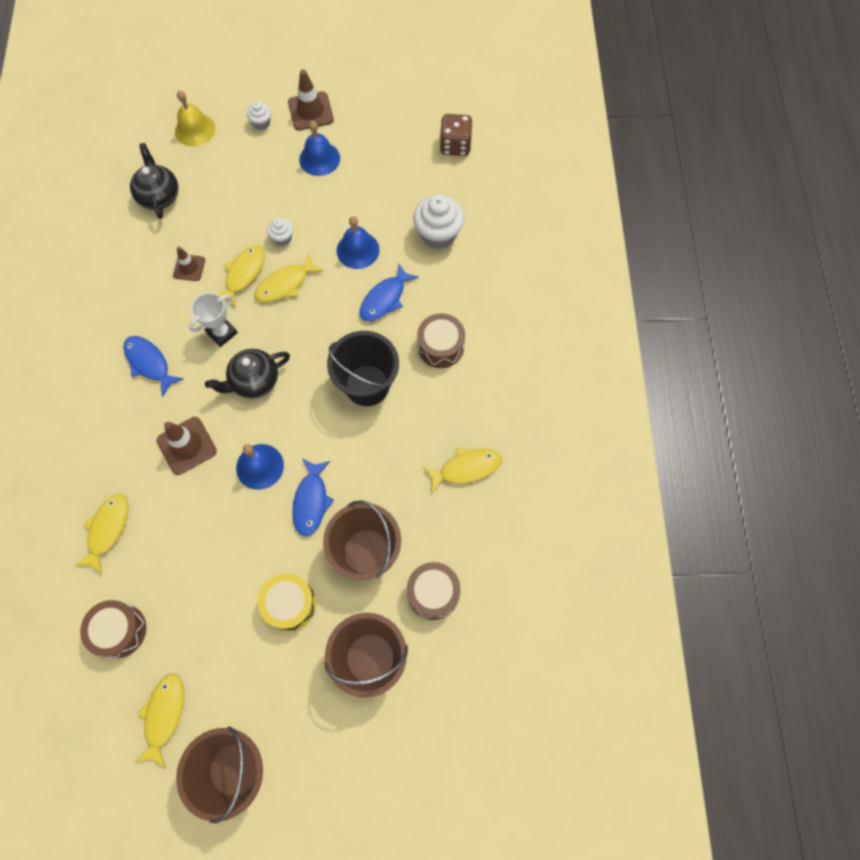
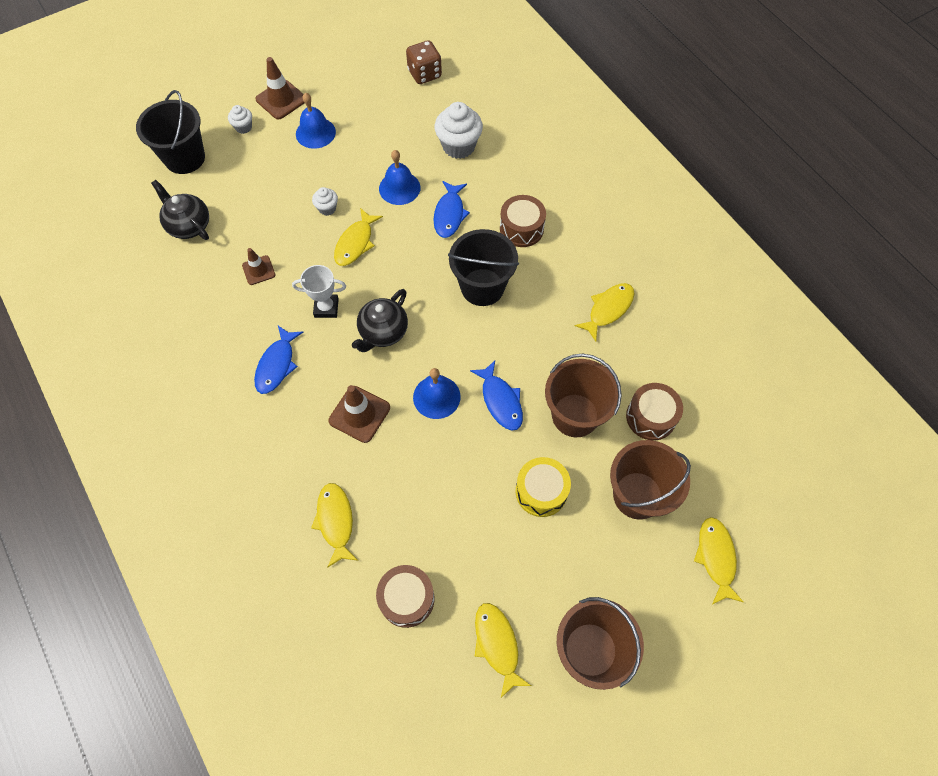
camera: 30 degrees left, 5 degrees down
blue fish [123,336,184,397] -> blue fish turned 90 degrees counterclockwise [254,326,303,394]
yellow bell [175,90,216,146] -> black bucket [136,90,205,174]
white trophy [189,293,238,347] -> white trophy turned 75 degrees clockwise [292,265,346,318]
yellow fish [217,245,265,307] -> yellow fish moved to [694,517,744,604]

